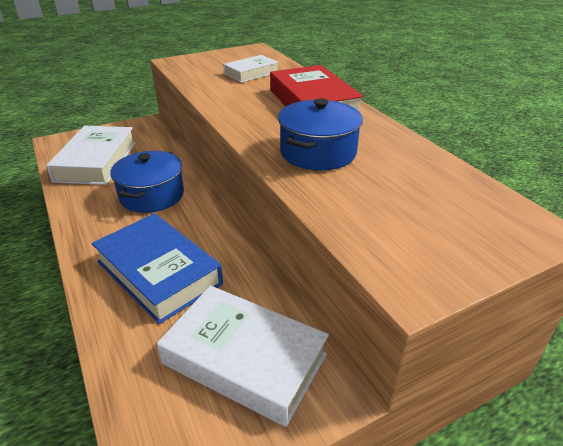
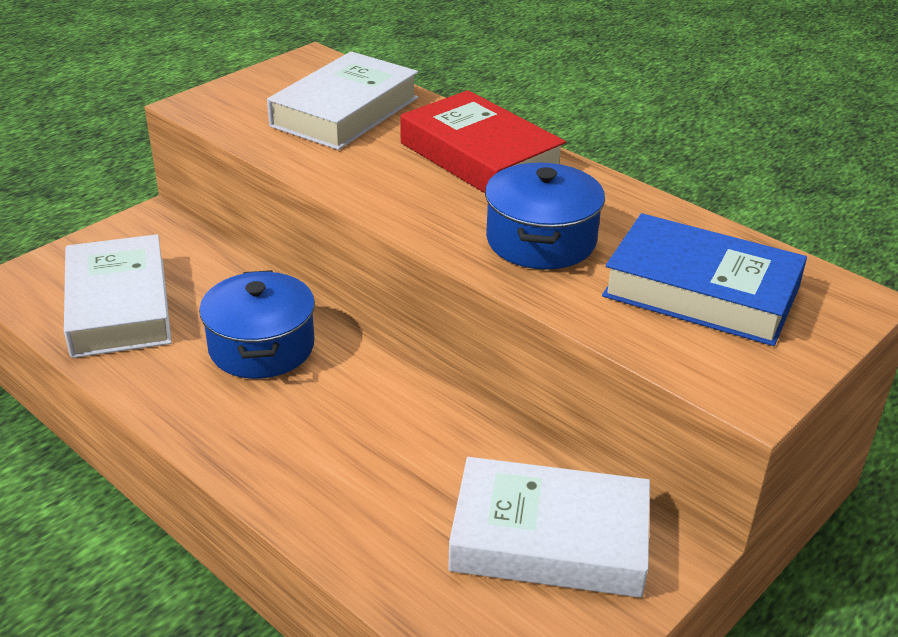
camera: 20 degrees left, 0 degrees up
blue book [92,213,223,324] -> blue book moved to [602,213,807,346]
white book [223,55,279,83] -> white book [267,51,418,150], size x1.72

